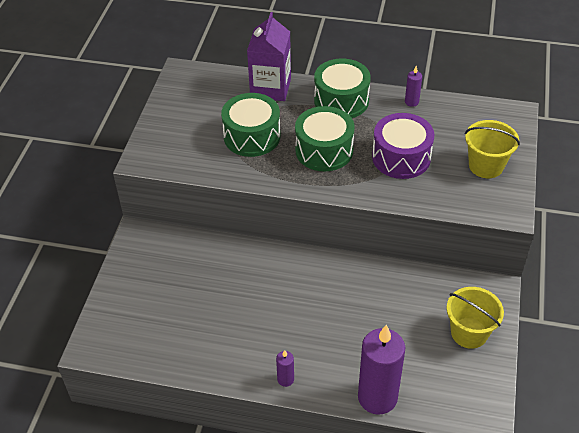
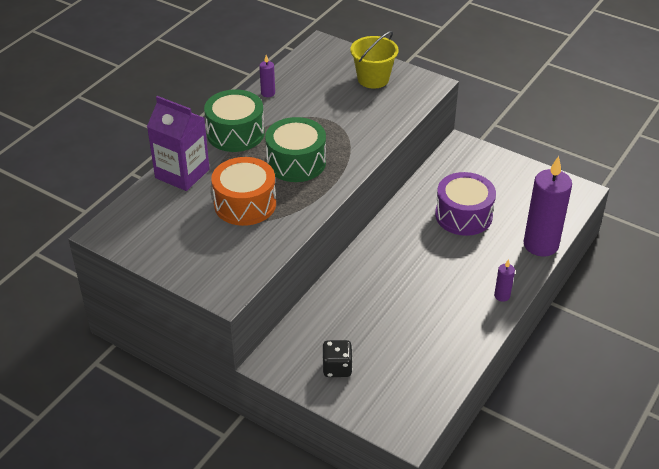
camera: 70 degrees left, 5 degrees down
green drum [221,93,280,157] -> orange drum [211,157,276,226]
purple drum [372,113,434,179] -> purple drum moved to [435,172,496,236]
yellow bucket [447,287,504,349] -> none
none -> black dice [322,340,353,377]

